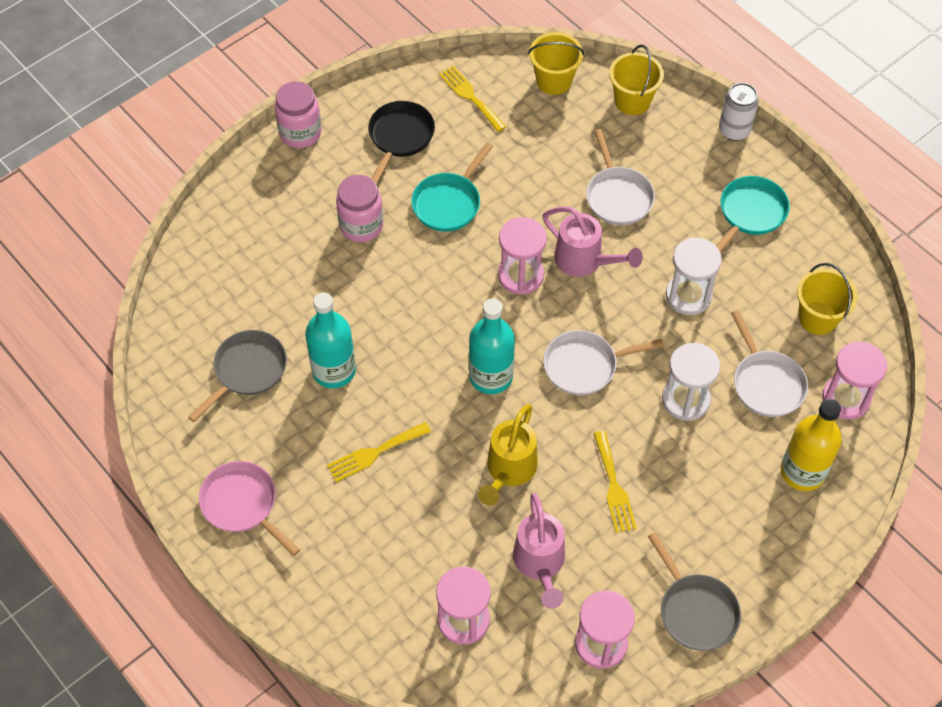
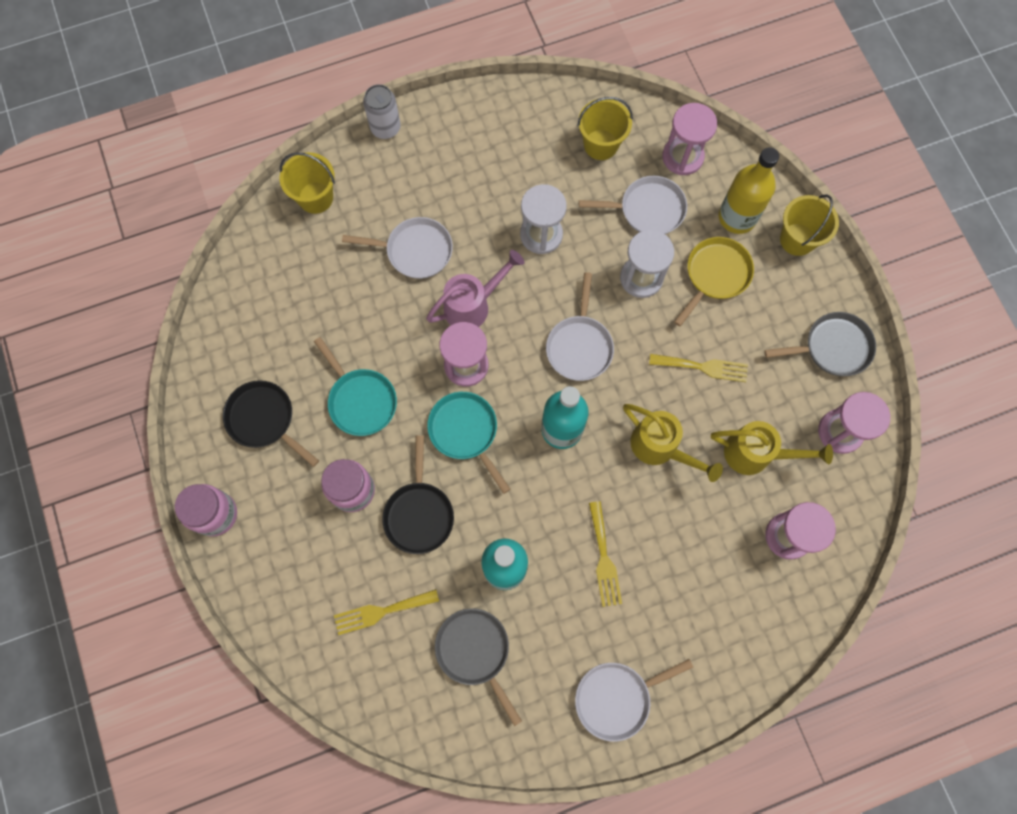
camera: 70 degrees left, 15 degrees up
pink pan [199,461,300,556] -> white pan [575,659,693,742]
yellow fork [439,66,506,132] -> yellow fork moved to [334,589,439,635]
pink watering can [513,493,565,609] -> yellow watering can [711,421,833,475]
yellow bucket [528,32,584,95] -> yellow bucket moved to [780,195,839,256]
turquoise pan [716,176,790,253] -> turquoise pan moved to [427,392,510,494]
none -> black pan [382,435,454,554]
none -> yellow pan [674,237,754,326]

